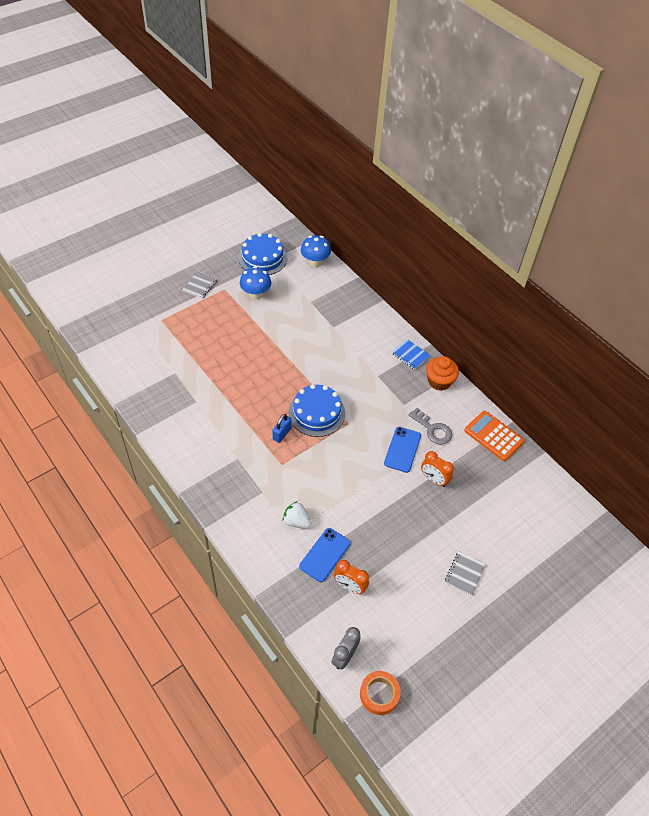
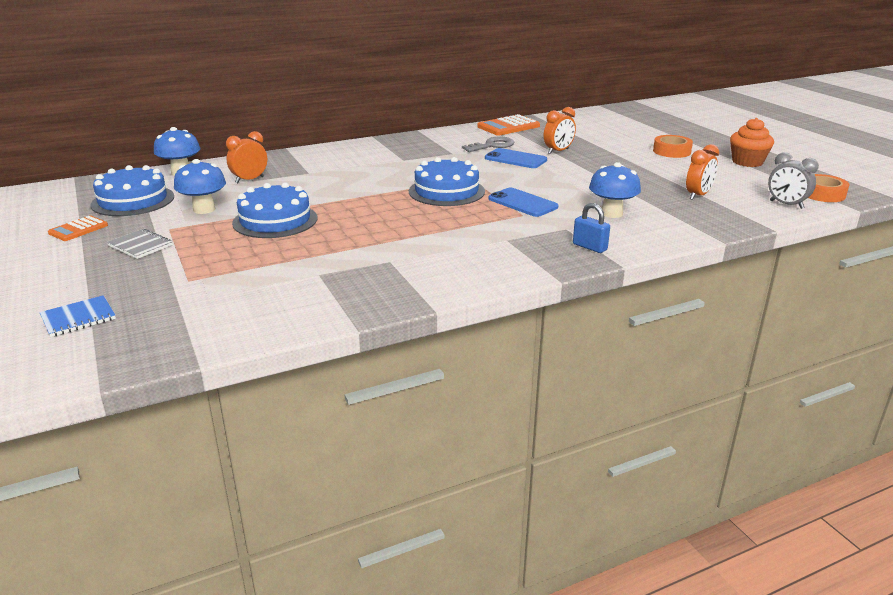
camera: 75 degrees left, 25 degrees down
blue padlock [273,414,292,443] -> blue padlock moved to [573,203,610,253]
white strawberry [282,501,311,528] -> blue mushroom [589,162,641,218]
blue phone [299,528,351,582] -> blue phone moved to [488,188,558,217]
blue notebook [392,339,430,370] -> blue notebook moved to [40,295,116,337]
orange cupcake [426,356,459,391] -> orange cupcake moved to [730,118,774,167]
grey notebook [445,551,486,596] -> orange tape [653,135,693,158]
none -> orange calculator [48,215,108,241]
none -> orange clock [226,131,267,183]
none -> blue cake [232,182,317,238]

